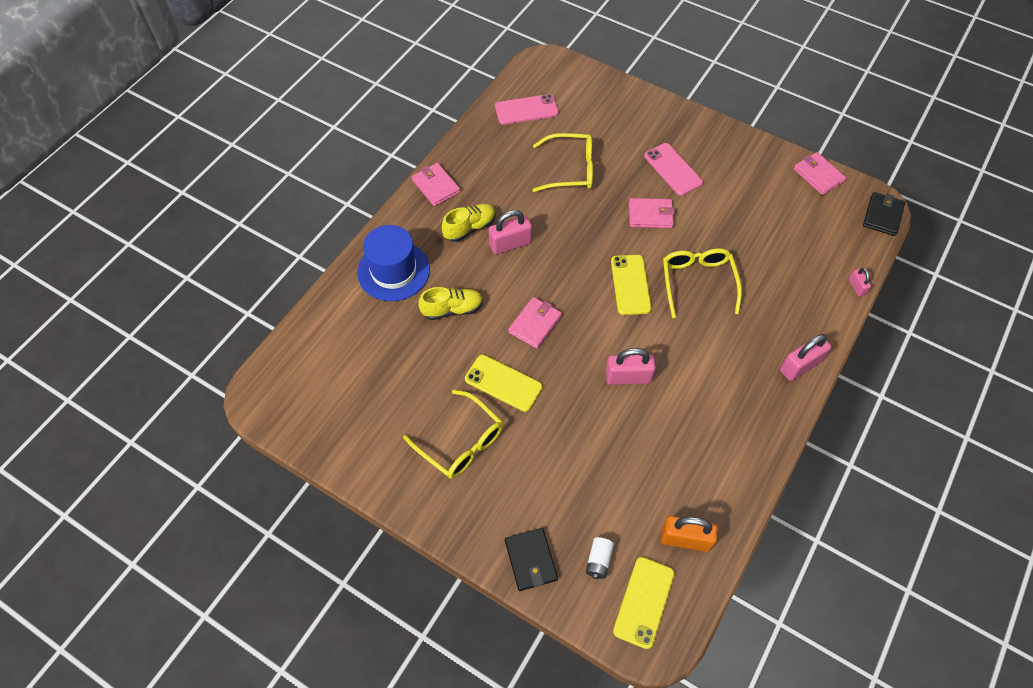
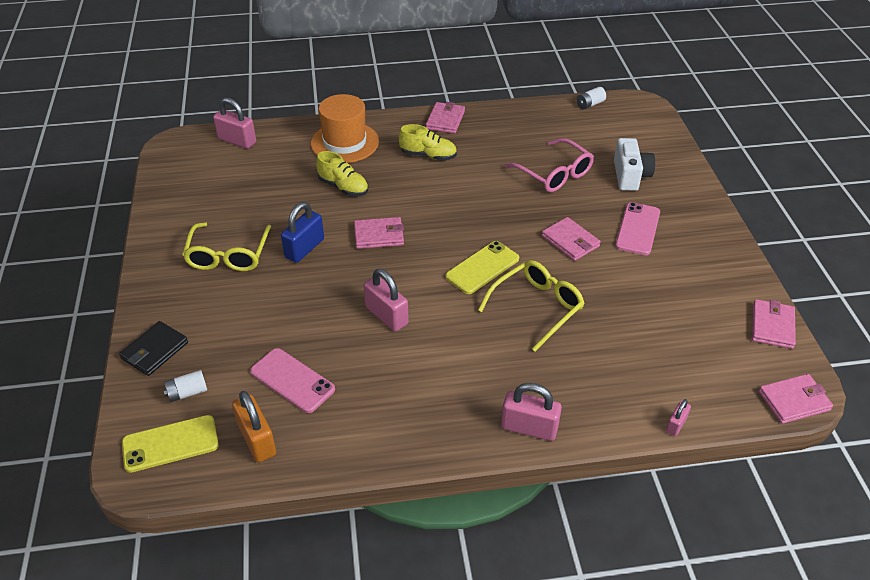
camera: 50 degrees right, 15 degrees down
blue hat [357,225,430,301] -> orange hat [311,94,379,163]
yellow phone [465,355,542,412] -> blue padlock [281,202,324,263]
pink padlock [489,210,532,255] -> pink padlock moved to [213,98,256,149]
pink phone [495,94,559,125] -> pink phone moved to [250,348,335,413]
yellow glasses [533,133,593,192] -> pink glasses [504,138,594,192]
black wallet [863,192,905,236] -> pink wallet [759,374,833,424]
none -> white battery [577,87,606,110]
none -> white camera [614,138,655,191]

